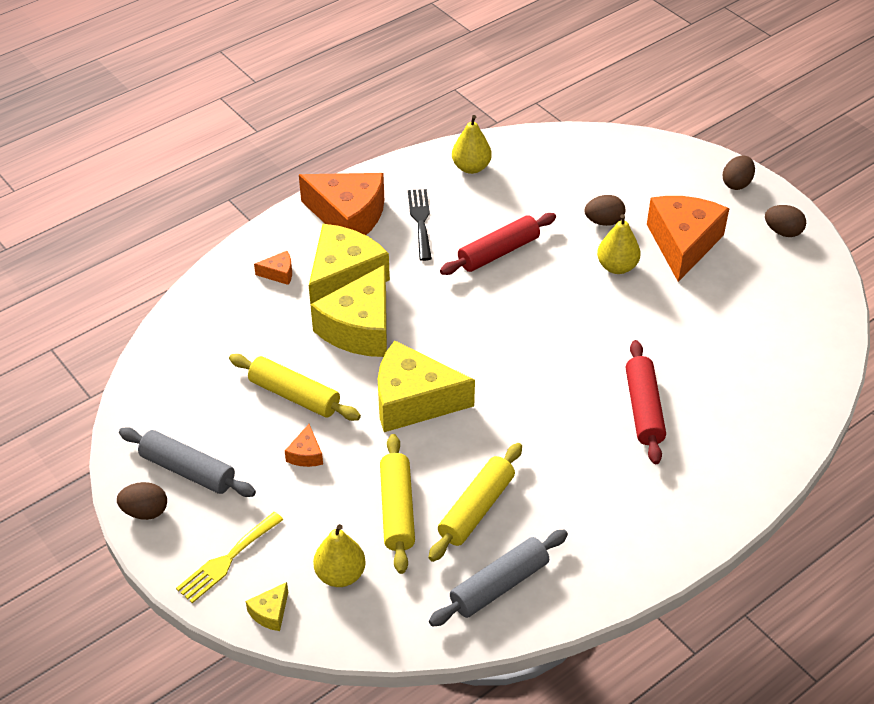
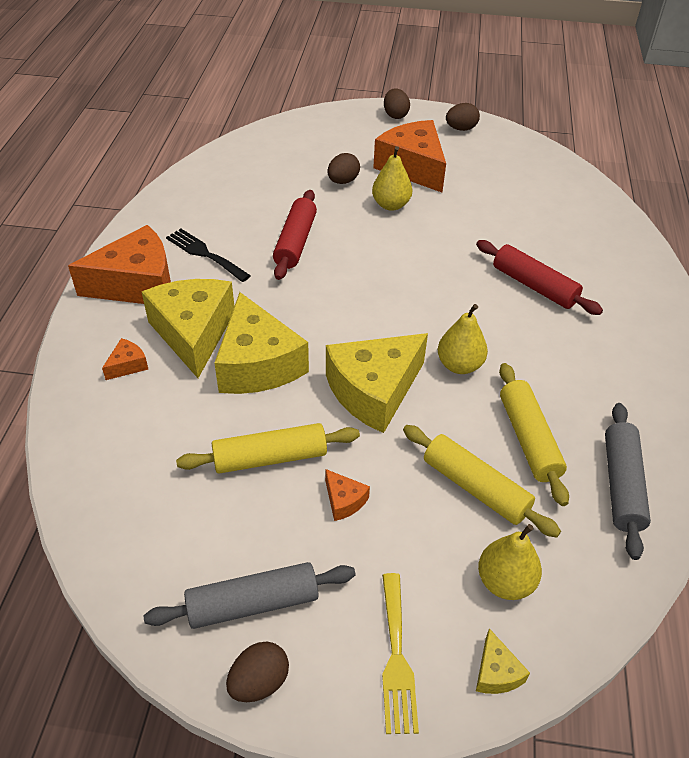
camera: 45 degrees left, 0 degrees up
yellow pear [452,115,492,174] -> yellow pear moved to [438,304,488,374]

